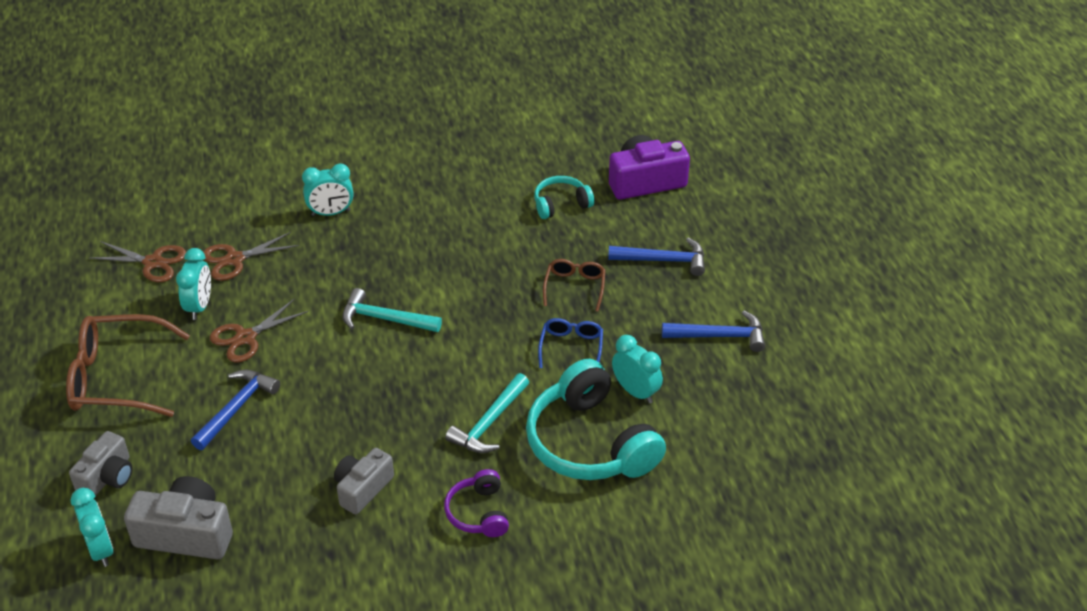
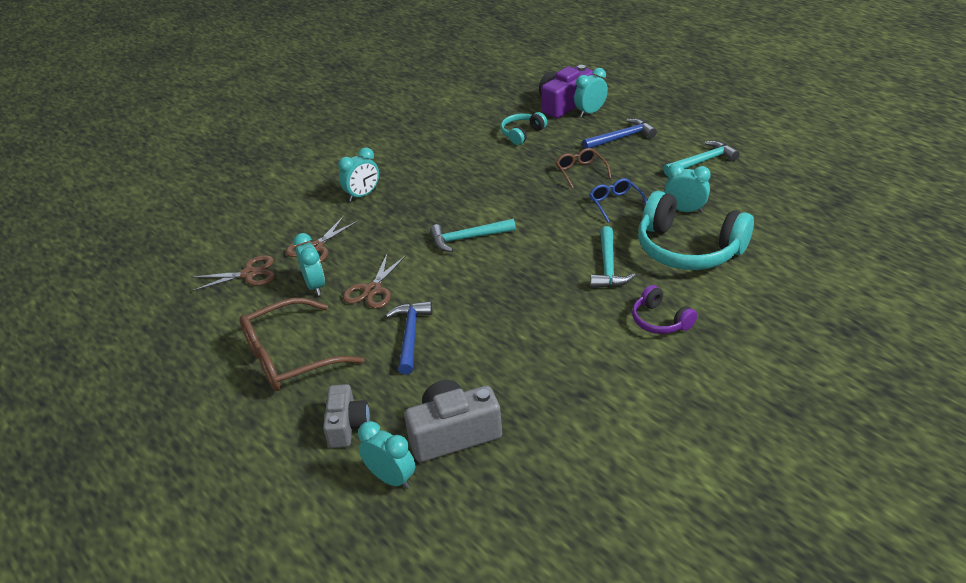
camera: 25 degrees left, 5 degrees down
grey camera [334,448,394,515] -> none
blue hammer [662,311,765,352] -> turquoise hammer [663,141,740,175]
none -> turquoise clock [574,68,608,117]

